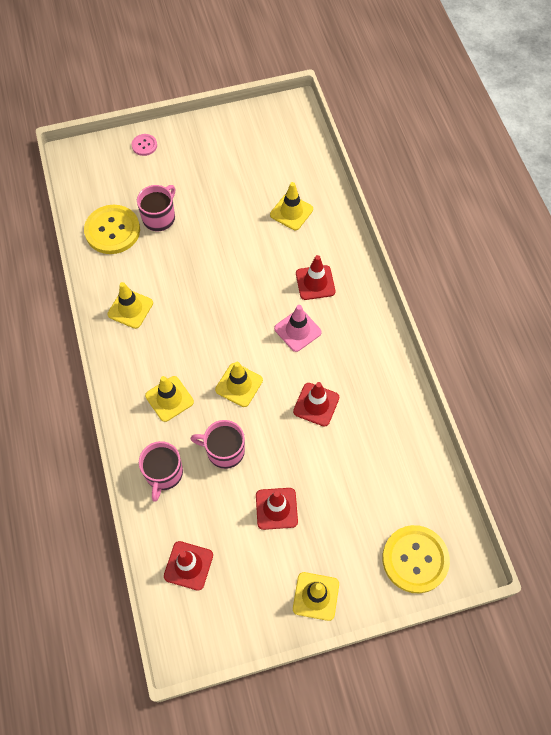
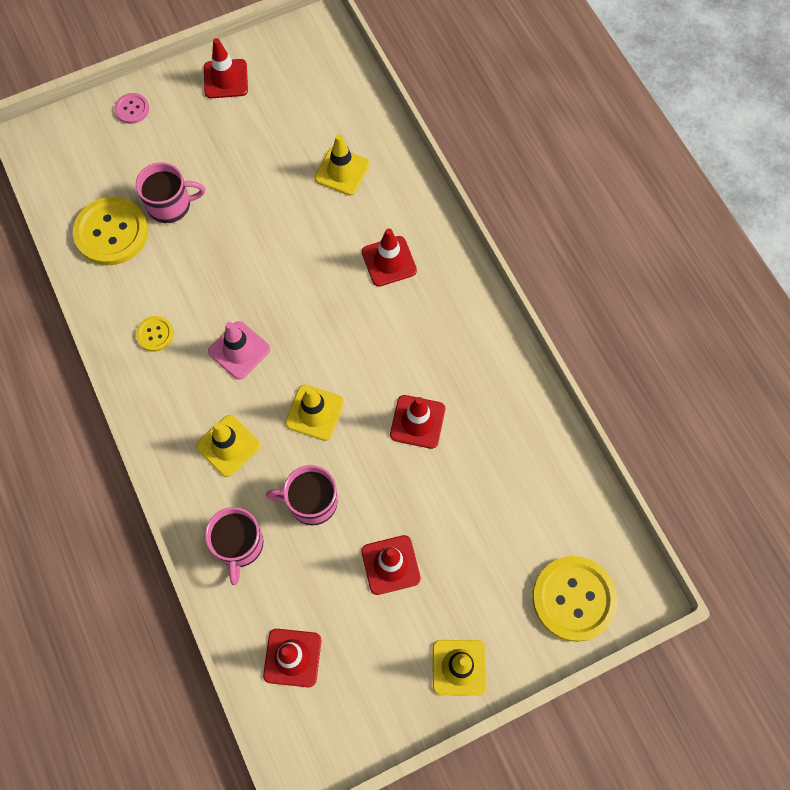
camera: 10 degrees left, 5 degrees up
yellow traffic cone [107,282,153,329] -> yellow button [136,316,174,352]
pink mug [137,185,175,231] -> pink mug turned 60 degrees clockwise [136,162,205,223]
pink traffic cone [274,305,322,352] -> pink traffic cone moved to [208,321,270,380]
none -> red traffic cone [204,38,248,98]

